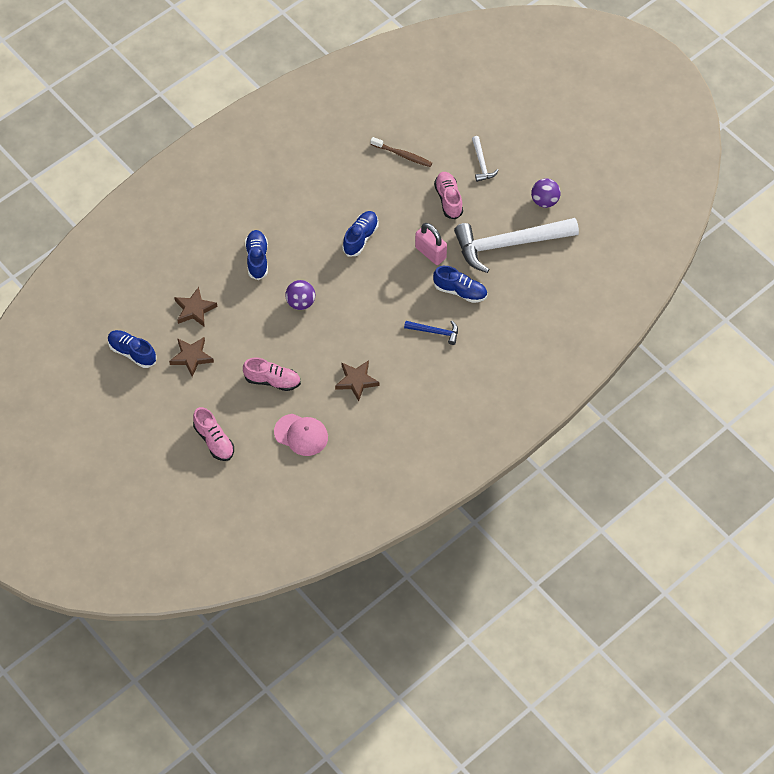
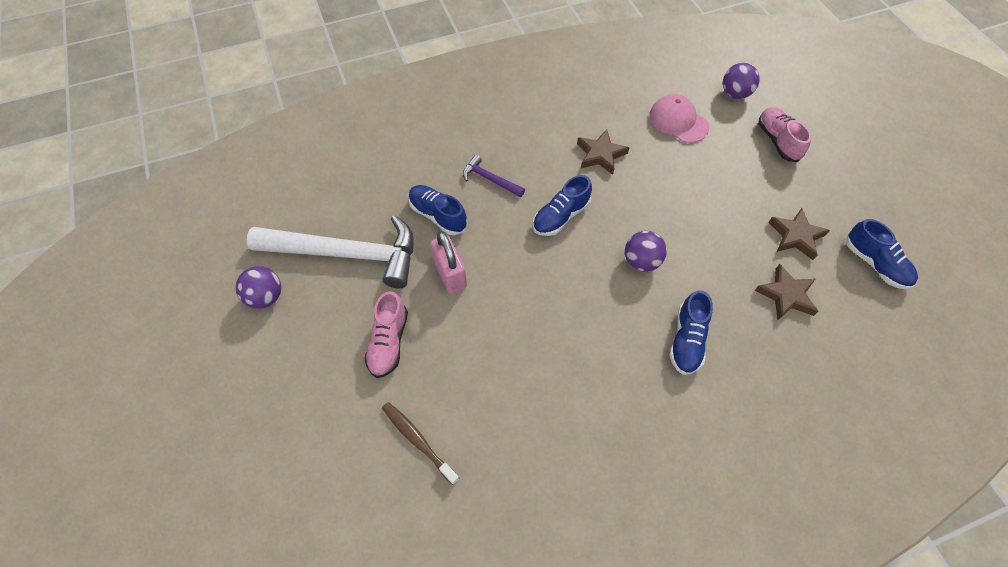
camera: 160 degrees left, 0 degrees up
pink shoe [243,357,301,391] -> none
blue shoe [342,211,378,256] -> blue shoe moved to [533,175,592,236]
blue hammer [404,321,458,345] -> purple hammer [463,155,525,197]
white hammer [472,136,499,182] -> none
none -> purple ball [723,63,760,99]

